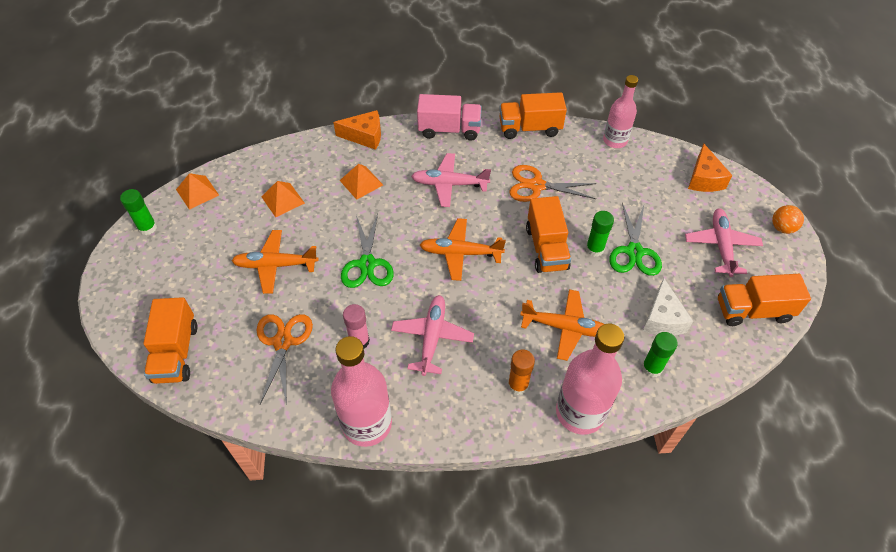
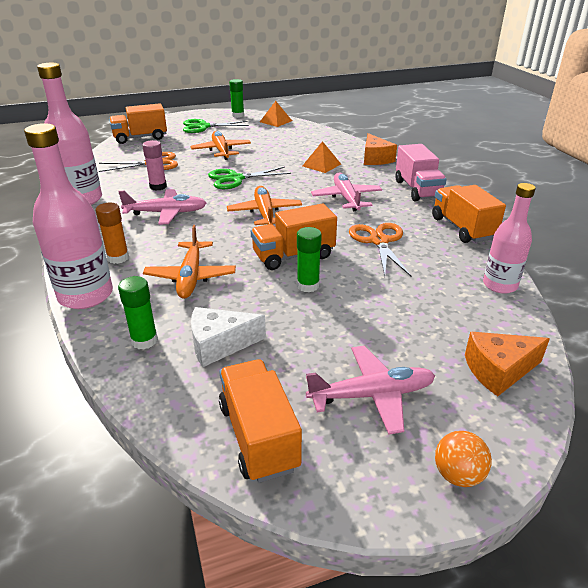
camera: 75 degrees right, 20 degrees down
orange pyramid [261,181,305,217] -> none
green scissors [609,203,662,276] -> green scissors moved to [183,119,249,133]

